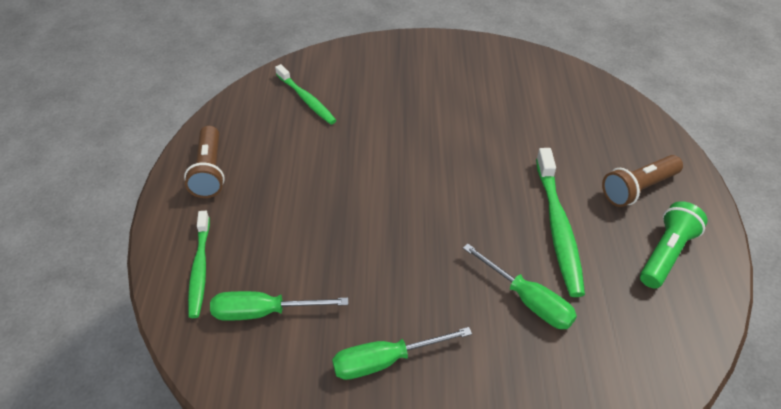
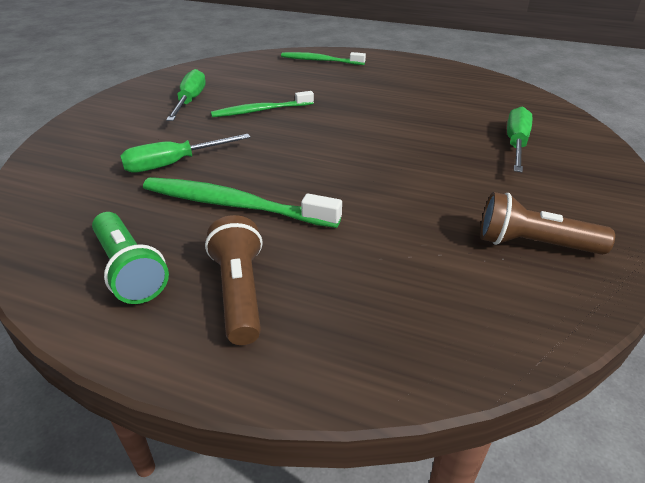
camera: 110 degrees right, 10 degrees down
brown flashlight [184,126,225,198] -> brown flashlight moved to [480,192,615,255]
green screwdriver [210,291,348,321] -> green screwdriver moved to [507,106,532,172]
green toothbrush [275,64,337,125] -> green toothbrush moved to [211,91,314,117]

